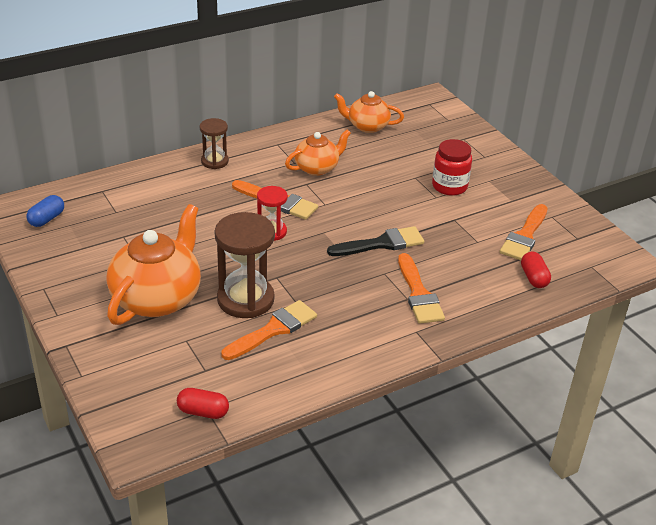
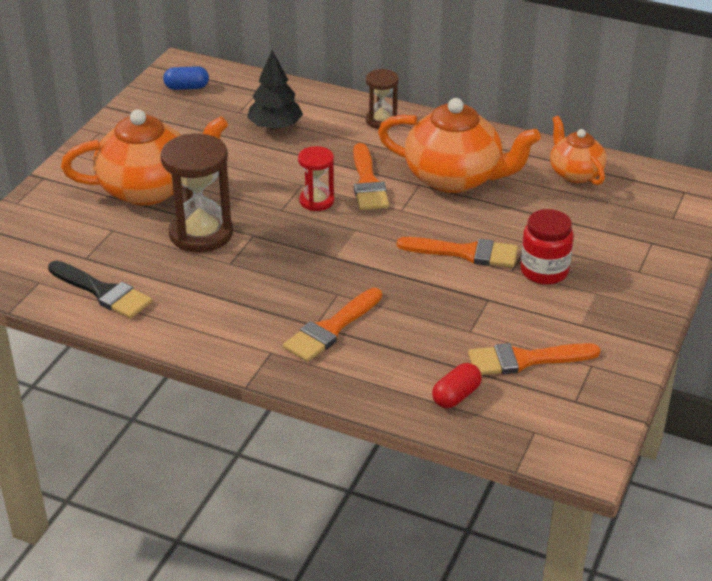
camera: 55 degrees right, 0 degrees up
red capsule [177,388,229,419] -> none
orange brush [221,300,317,360] -> orange brush moved to [397,237,518,267]
orange teapot [285,129,351,176] -> orange teapot [378,98,541,193], size x1.73
black brush [327,226,424,256] -> black brush moved to [48,260,152,319]
none -> black tree [247,50,303,130]

